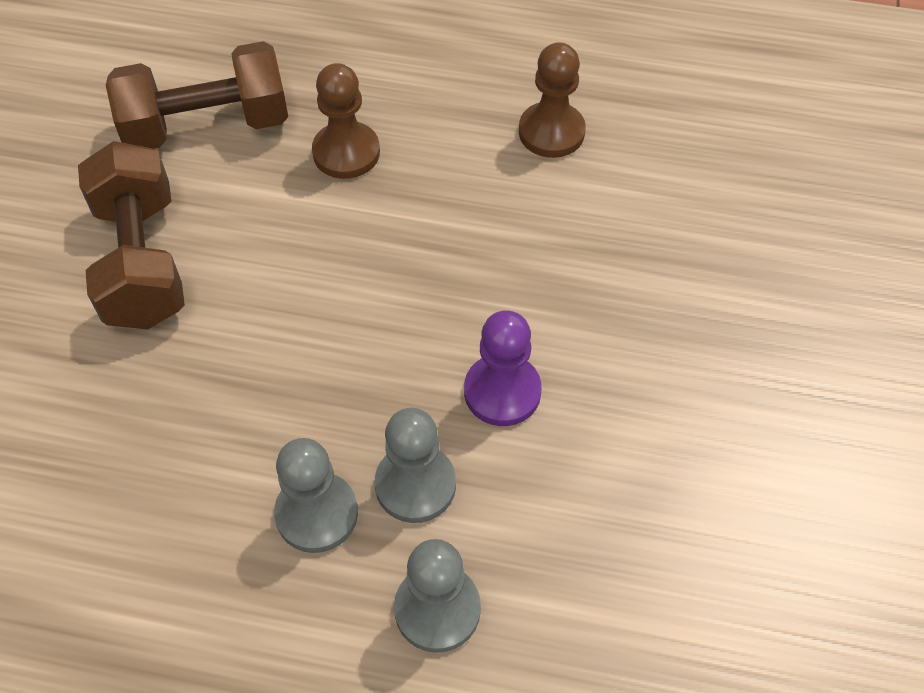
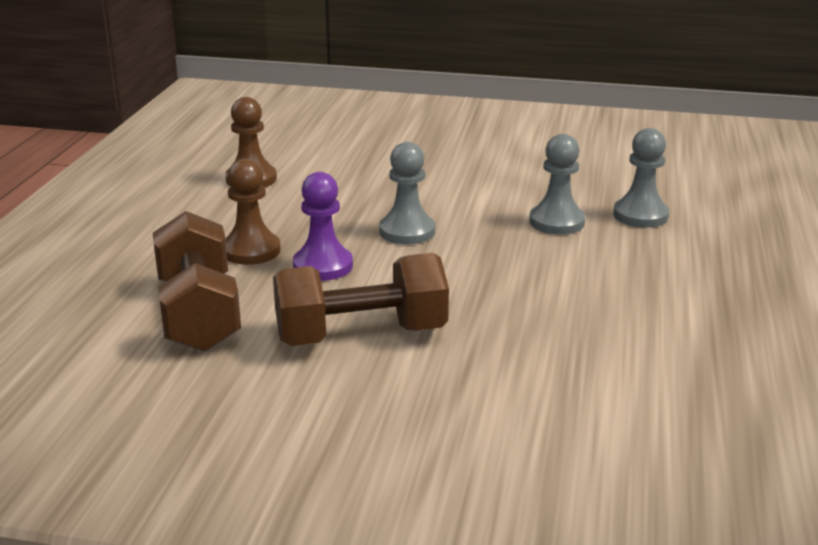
camera: 90 degrees left, 30 degrees down
grey pawn [274,438,358,553] -> grey pawn moved to [379,142,435,244]
purple pawn [464,311,542,426] -> purple pawn moved to [293,172,353,281]

